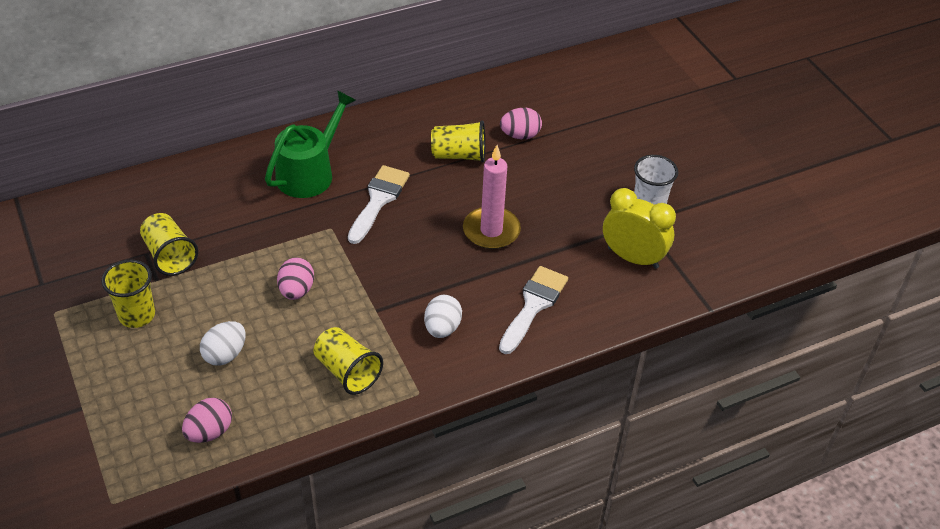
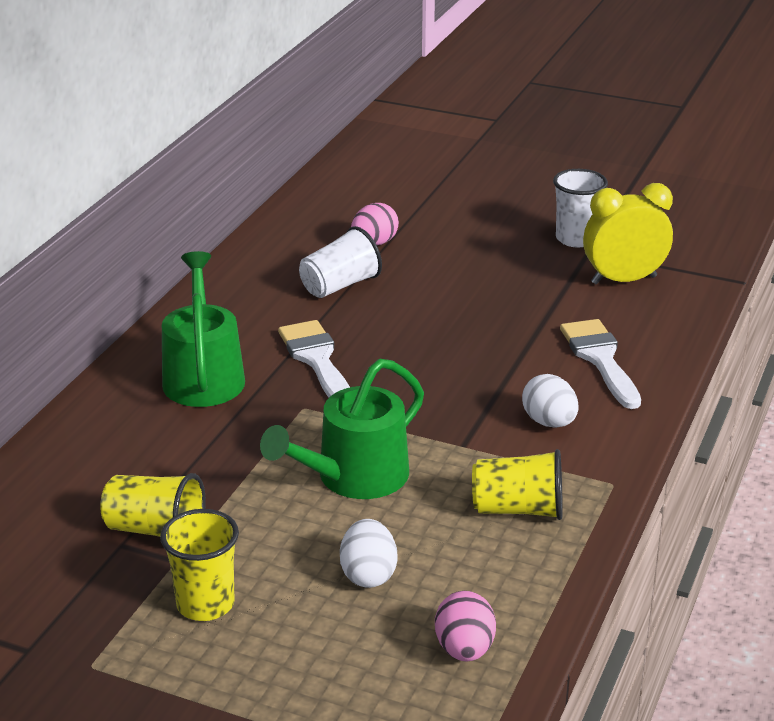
camera: 40 degrees left, 15 degrees down
pink egg [277,257,314,300] -> green watering can [260,359,424,499]
yellow cup [431,121,485,162] -> white cup [299,226,382,298]
pink candle [463,145,521,249] -> none

